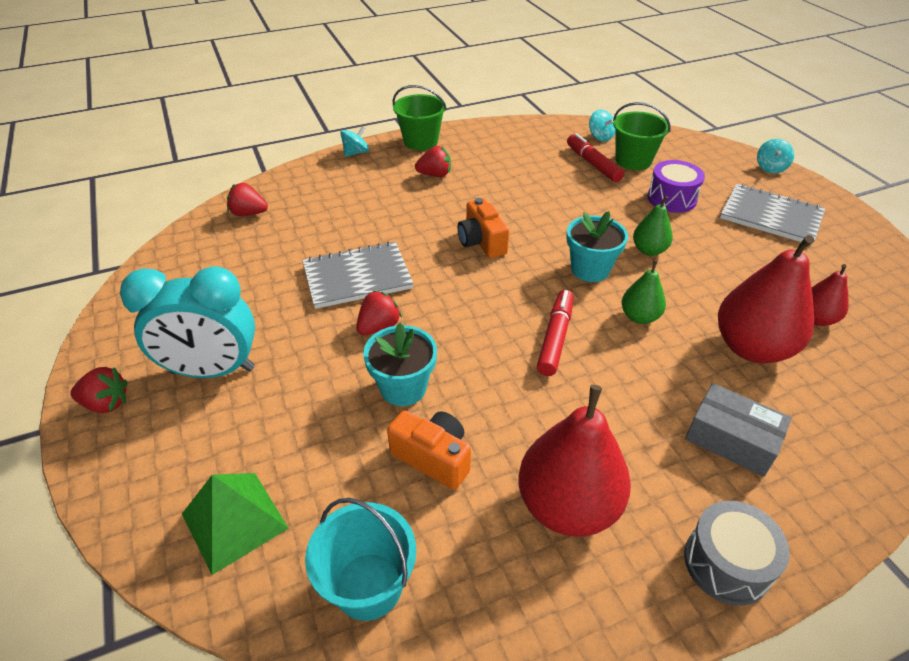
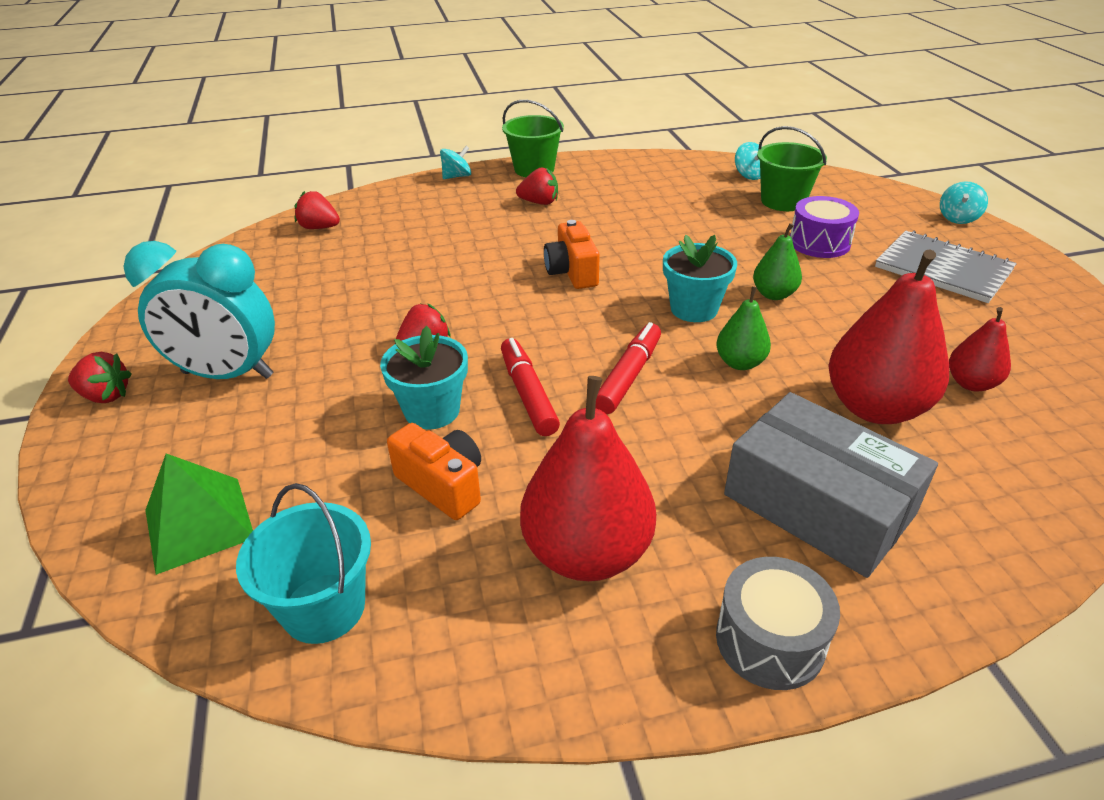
camera: 10 degrees right, 5 degrees down
grey notebook [302,242,413,309] -> none
red marker [567,133,624,182] -> red marker moved to [501,338,560,436]
grey box [685,383,792,477] -> grey box [724,392,938,578], size x1.56

